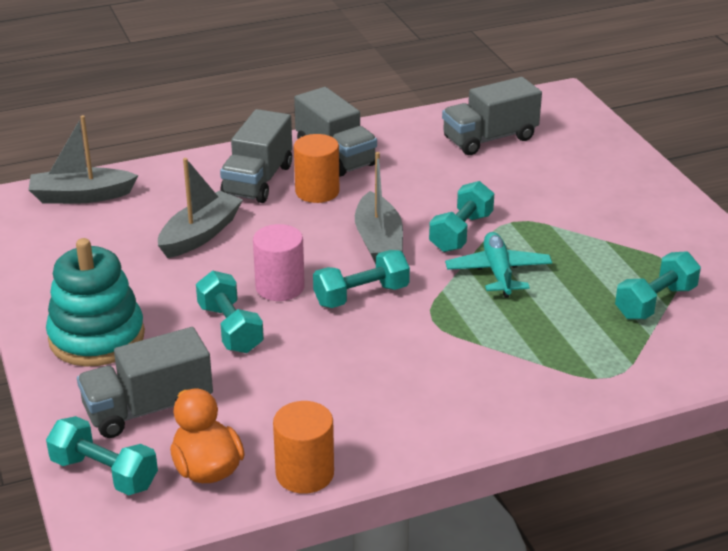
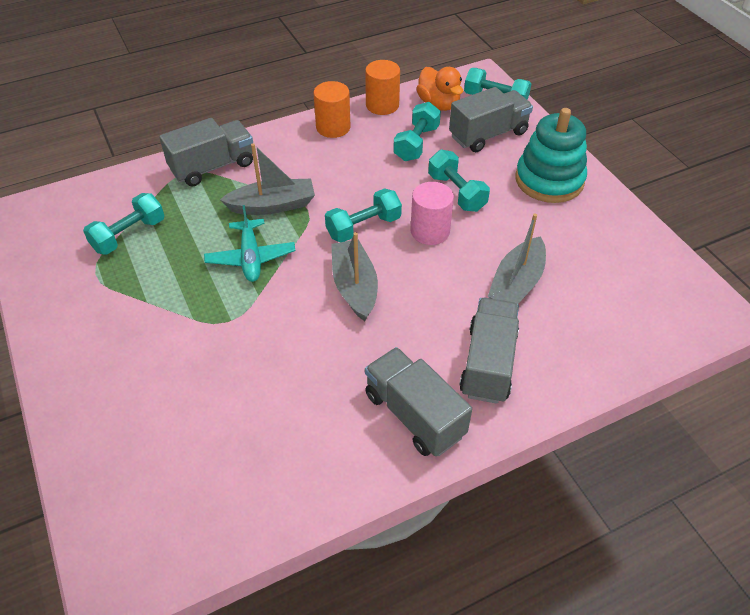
camera: 175 degrees right, 15 degrees up
grey boat [28,115,138,204] -> grey boat moved to [220,143,315,215]
orange cylinder [294,134,339,203] -> orange cylinder moved to [314,81,351,138]
turquoise dumbbell [429,181,494,252] -> turquoise dumbbell moved to [393,102,441,161]
grey truck [442,77,542,155] -> grey truck moved to [159,118,253,186]

